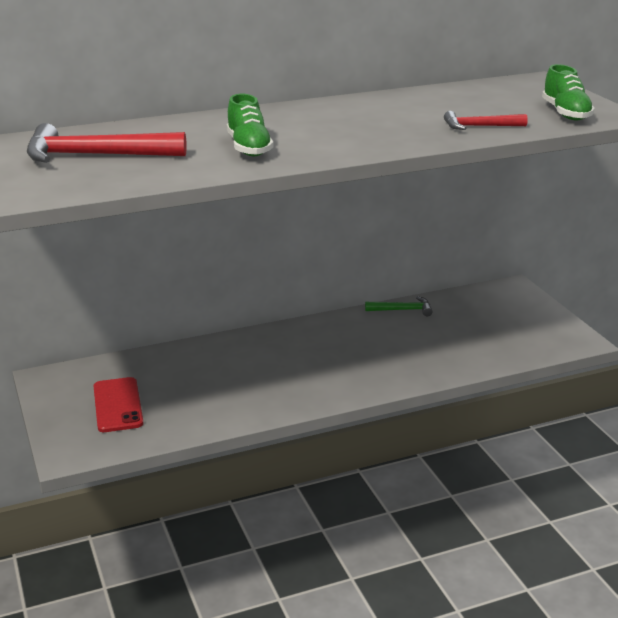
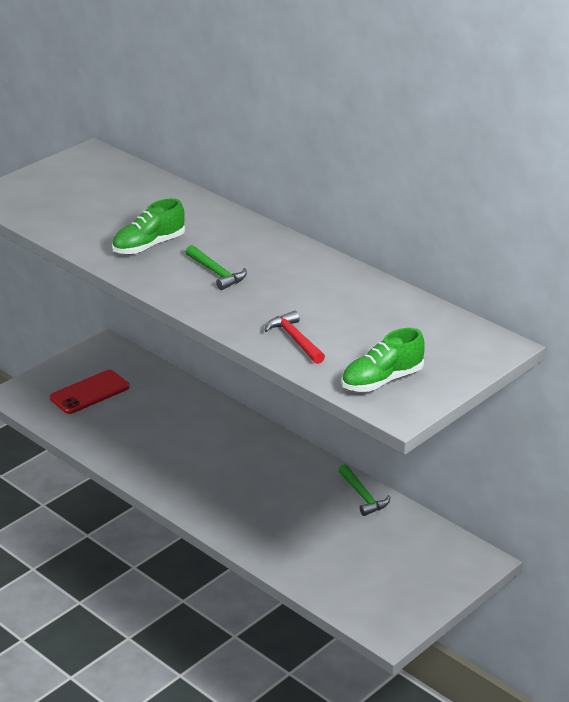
camera: 65 degrees right, 5 degrees up
red hammer [27,123,187,163] -> none
none -> green hammer [186,245,247,290]

